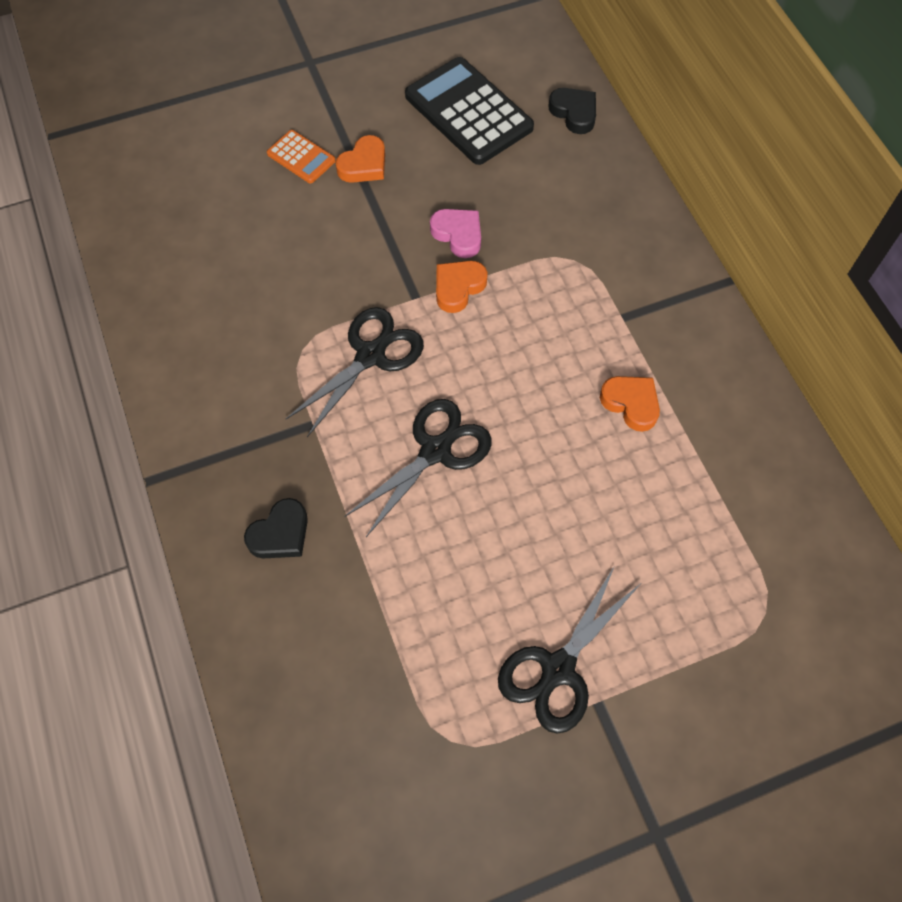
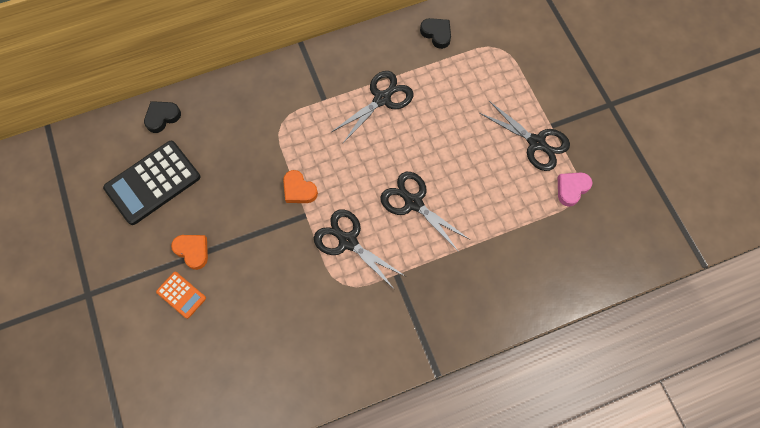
camera: 90 degrees left, 5 degrees up
black heart [244,498,308,558] -> black heart moved to [420,18,451,49]
orange calculator [267,130,336,183] -> orange calculator turned 90 degrees clockwise [156,272,206,319]
pink heart [430,209,481,258] -> pink heart moved to [558,173,592,207]
orange heart [600,376,660,432] -> black scissors [331,71,414,143]

